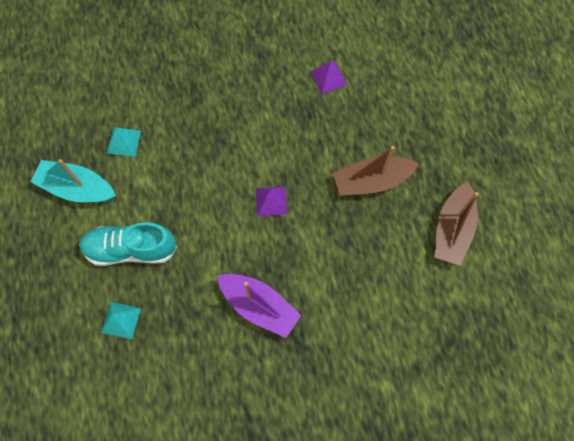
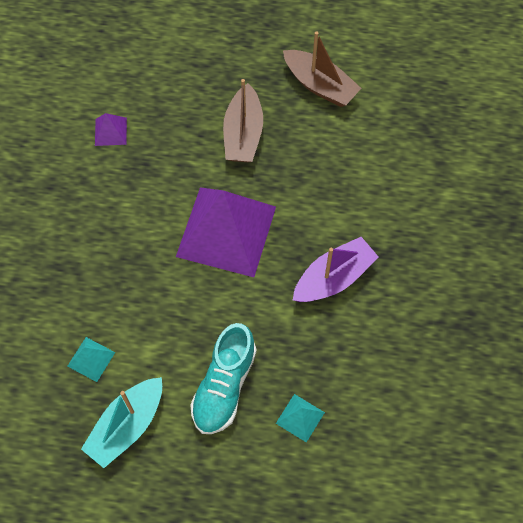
camera: 70 degrees left, 5 degrees down
purple pyramid [256,186,287,216] -> purple pyramid [176,187,276,277], size x2.45

